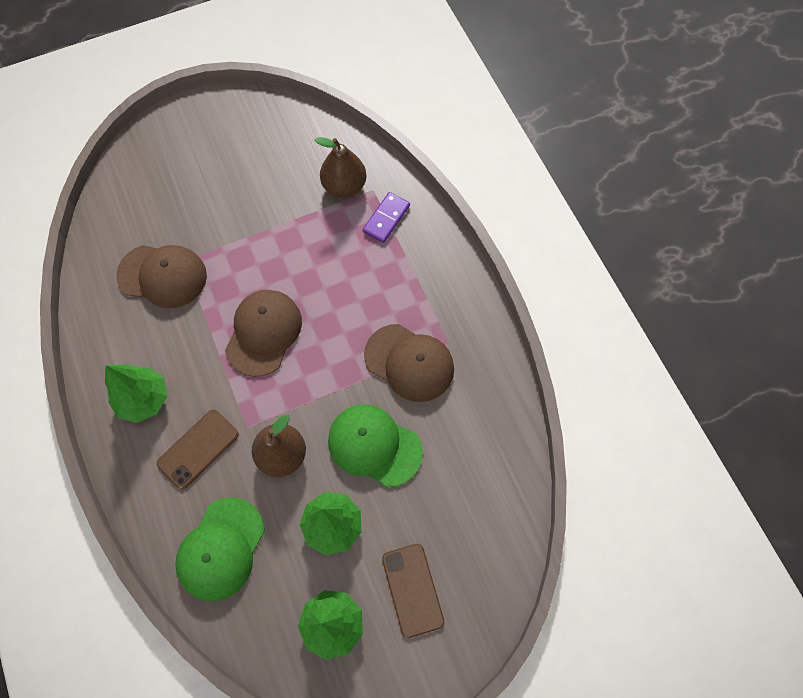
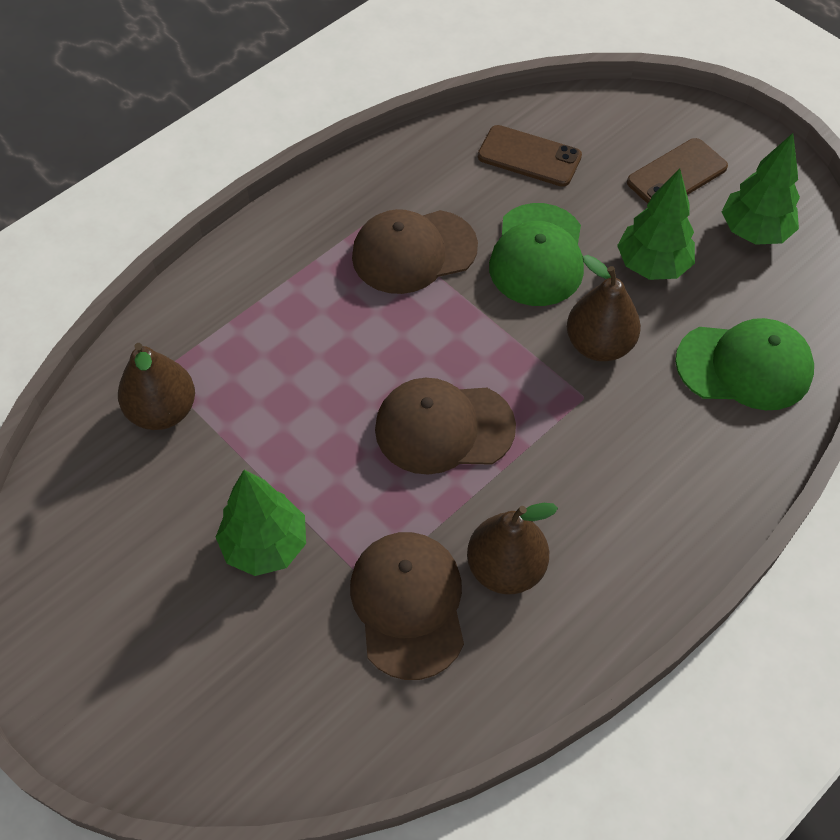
camera: 110 degrees left, 10 degrees down
green tree [105,365,167,423] -> green tree moved to [216,470,306,576]
brown phone [157,410,239,489] -> brown phone moved to [478,125,582,187]
purple domino [363,192,410,243] -> none
brown cap [364,324,454,402] -> brown cap turned 120 degrees counterclockwise [352,209,478,294]
none -> brown pear [467,503,558,594]

